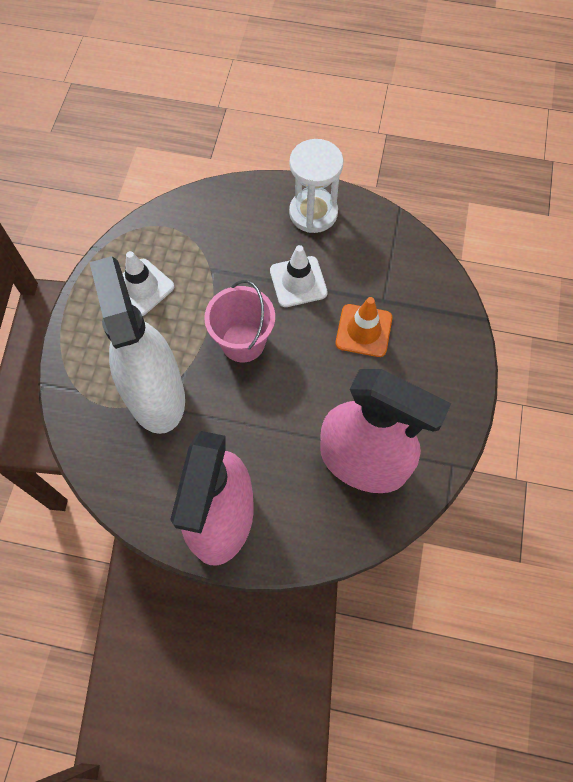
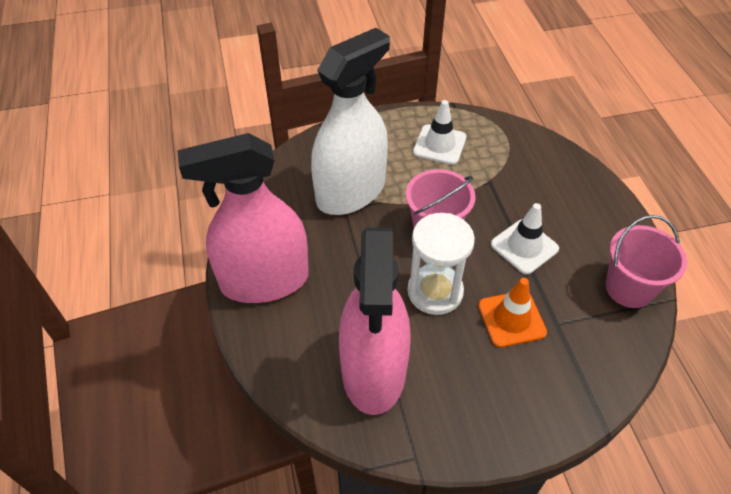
camera: 65 degrees right, 15 degrees down
white hourglass [289,139,344,233] -> white hourglass moved to [407,213,475,315]
none -> pink bucket [605,215,687,308]

